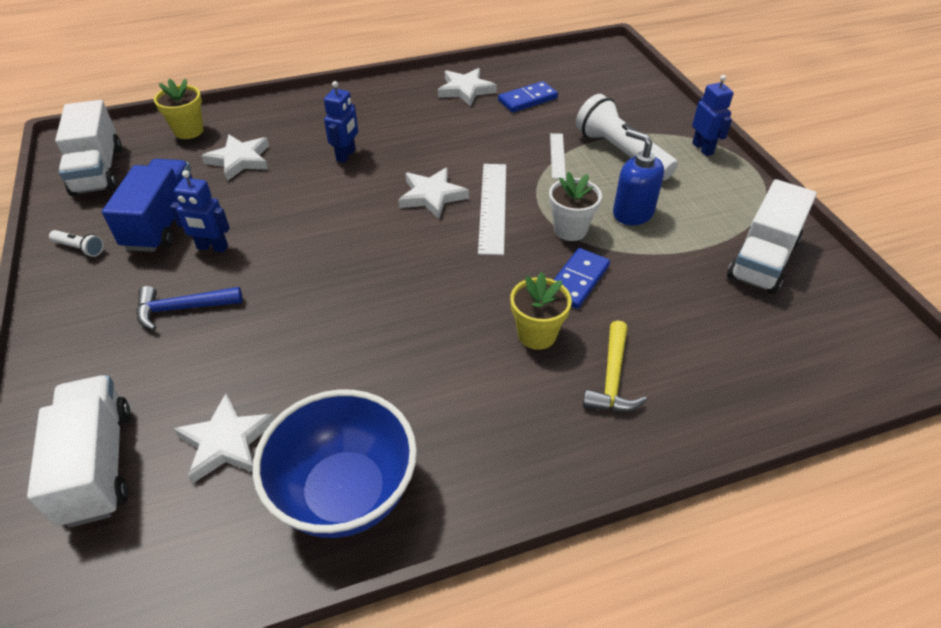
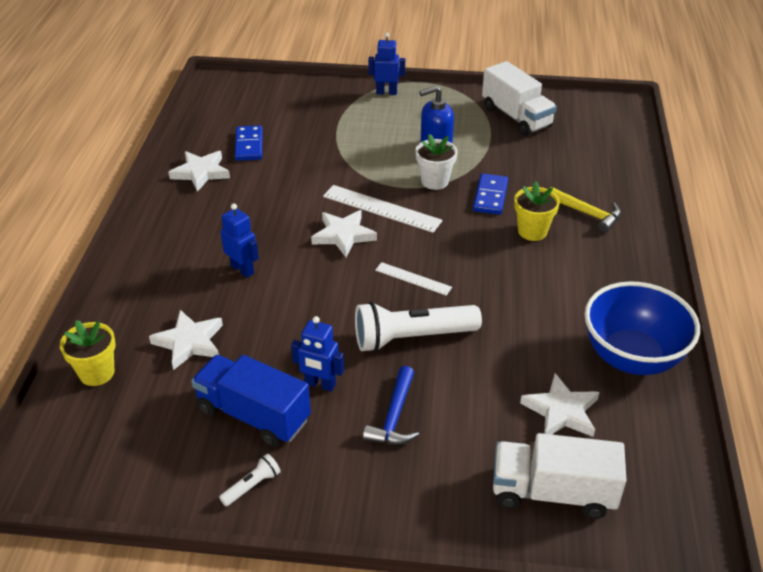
camera: 65 degrees left, 5 degrees down
white truck [55,100,122,196] -> none
blue robot [170,170,230,253] -> blue robot turned 75 degrees clockwise [291,316,344,392]
white ruler [550,133,566,179] -> white ruler moved to [375,262,452,296]
blue domino [554,248,610,309] -> blue domino turned 45 degrees clockwise [473,174,508,215]
white flashlight [576,94,678,180] -> white flashlight moved to [355,302,482,352]

